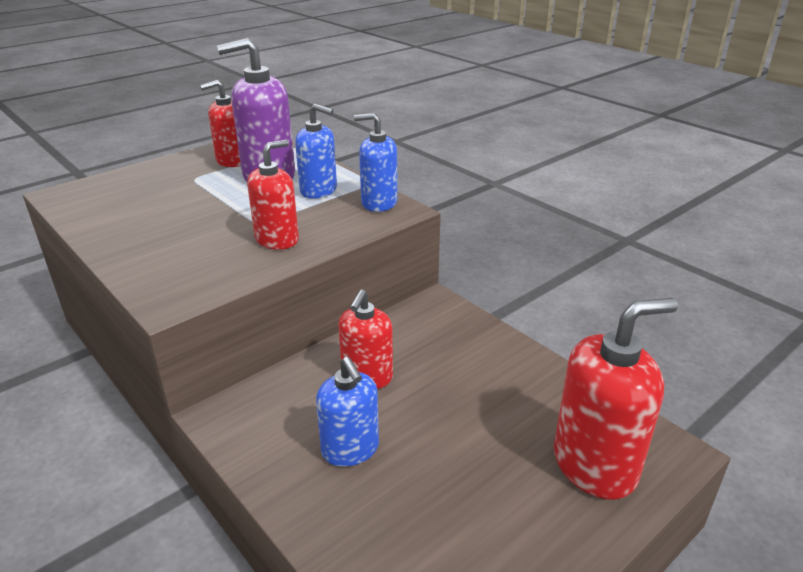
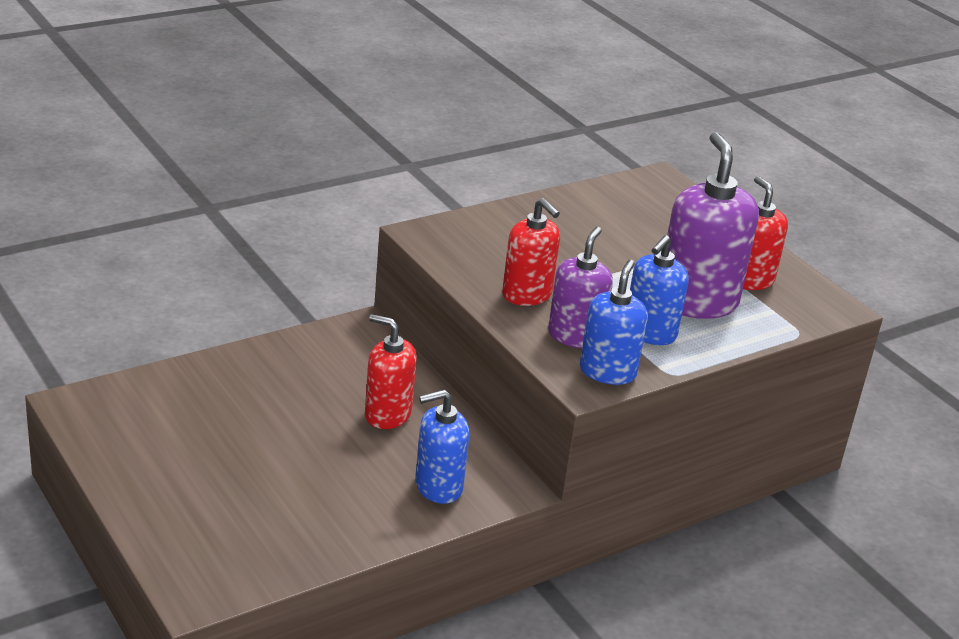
camera: 95 degrees right, 0 degrees up
blue soap dispenser [316,357,379,467] -> blue soap dispenser moved to [415,390,470,504]
red soap dispenser [554,298,678,500] -> none
none -> purple soap dispenser [548,227,613,348]

